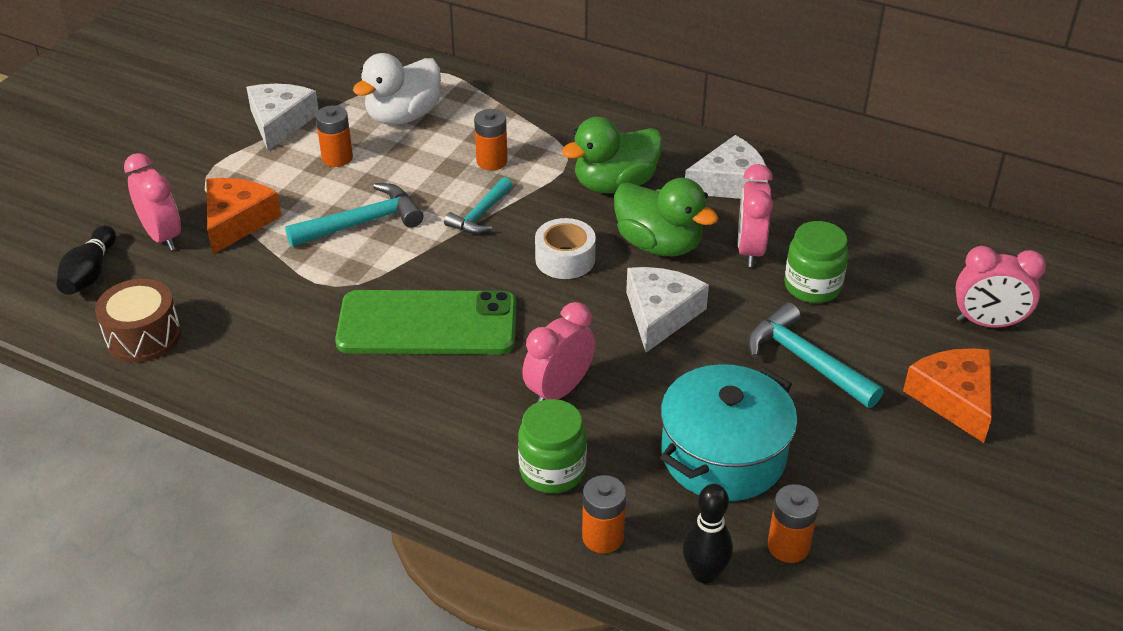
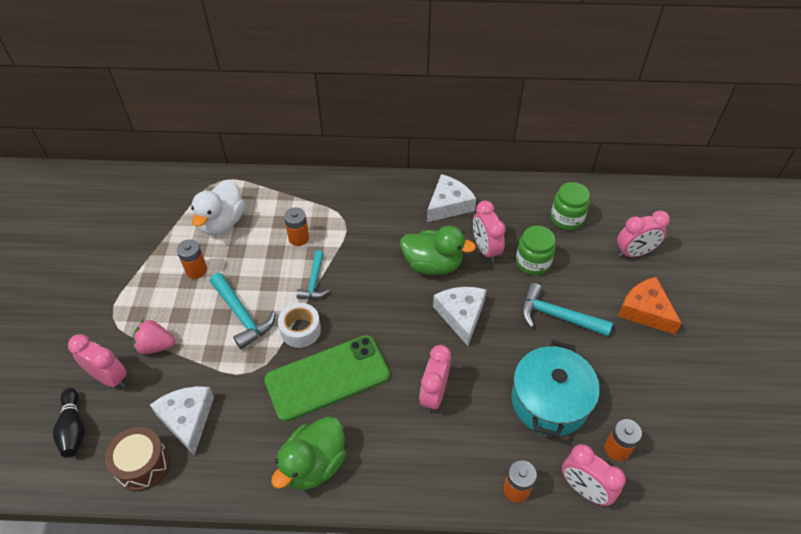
camera: 25 degrees left, 10 degrees up
orange cheese [206,178,281,254] -> pink strawberry [133,319,175,354]
white cheese [246,84,319,151] -> white cheese moved to [150,386,214,455]
turquoise hammer [285,183,423,247] -> turquoise hammer turned 105 degrees clockwise [210,273,276,349]
green jar [518,399,587,494] -> green jar moved to [551,182,590,230]
white tape [535,218,596,279] -> white tape moved to [278,303,321,348]
green duck [562,117,663,194] -> green duck moved to [271,417,346,490]
black bowling pin [683,484,733,584] -> pink clock [562,444,626,506]

